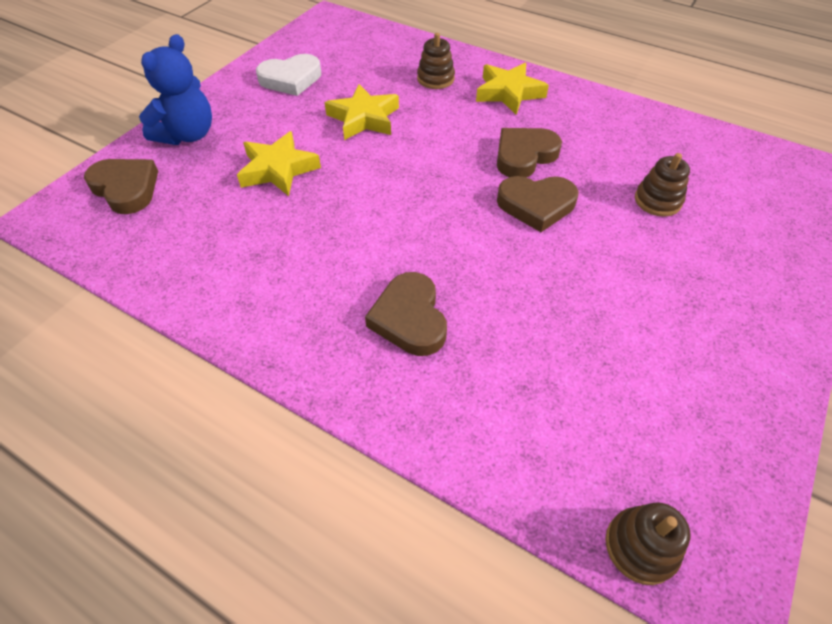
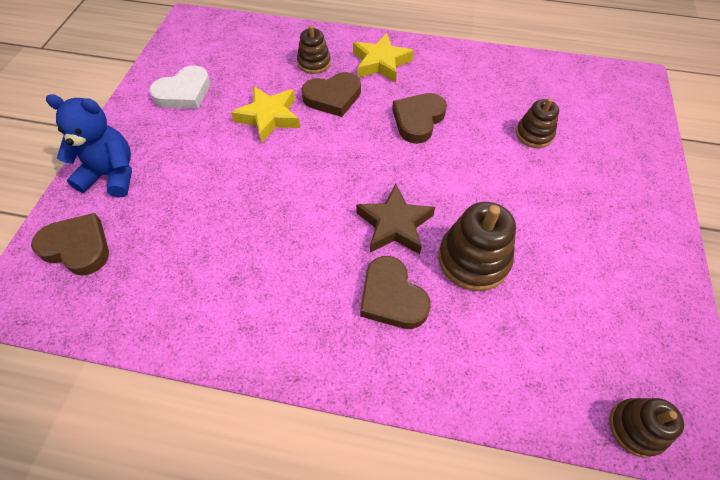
camera: 20 degrees left, 5 degrees up
blue teddy bear [139,34,212,145] -> blue teddy bear turned 90 degrees counterclockwise [46,94,132,198]
yellow star [237,131,321,196] -> none
brown heart [497,176,579,232] -> brown heart moved to [301,72,361,117]
none -> brown star [356,184,435,254]
none -> brown stacking toy [438,202,516,291]

